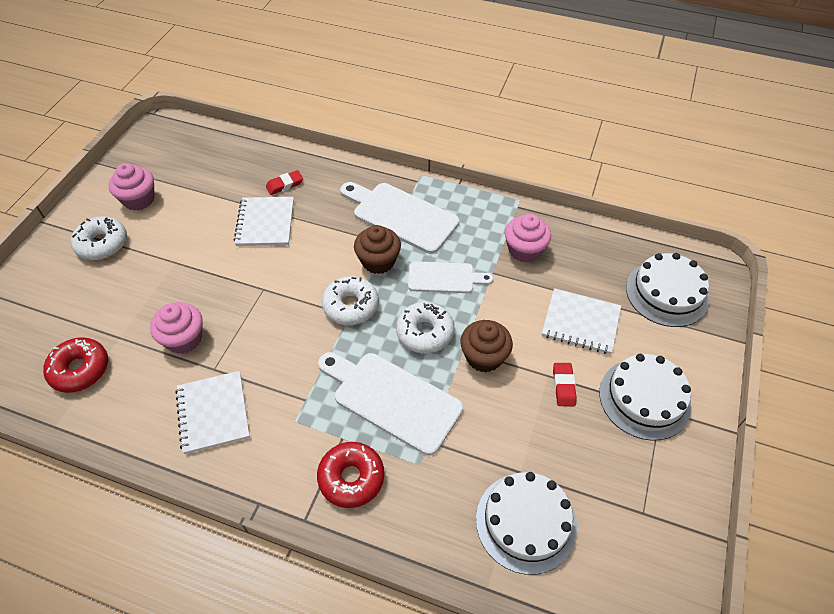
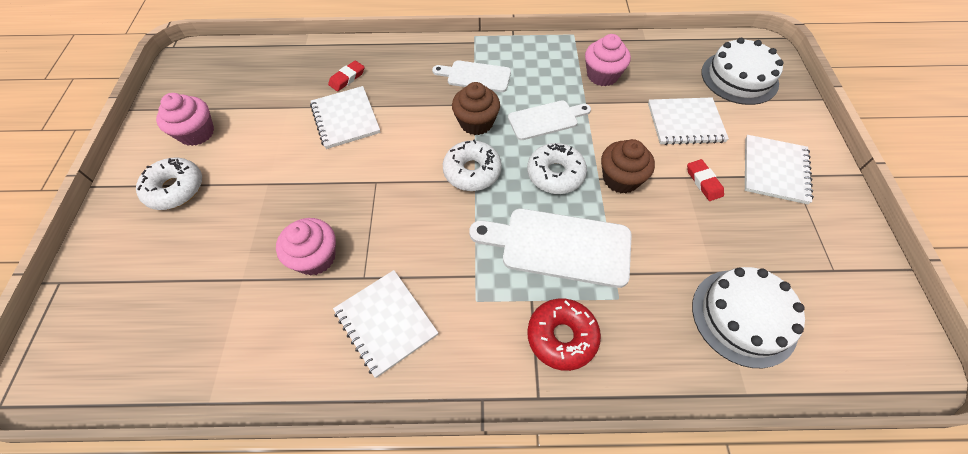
camera: 20 degrees left, 5 degrees up
red donut [43,337,108,393] -> none
white cutting board [340,182,459,254] -> white cutting board [432,60,511,92], size x0.62
white cake [599,354,691,441] -> white notebook [745,135,814,204]

